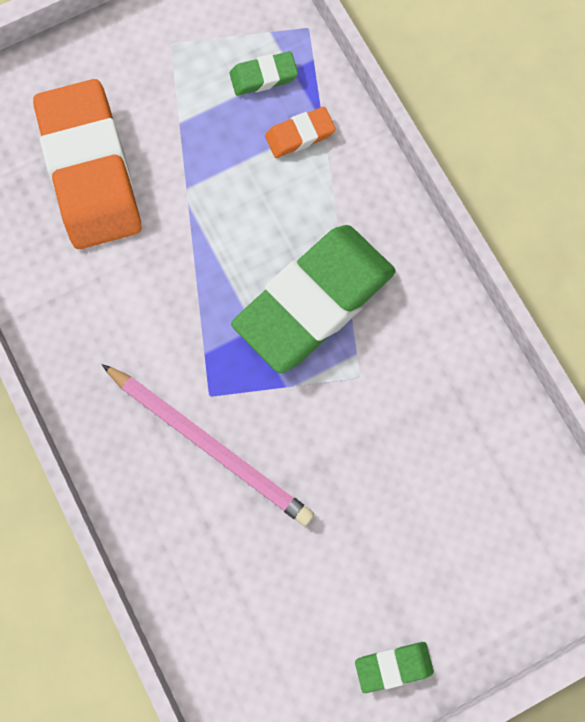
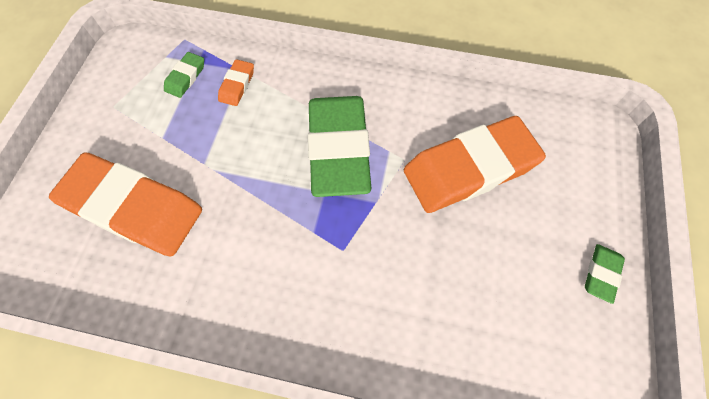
camera: 50 degrees left, 10 degrees down
pink pencil [102,364,314,526] -> none
none -> orange eraser [404,116,546,213]

